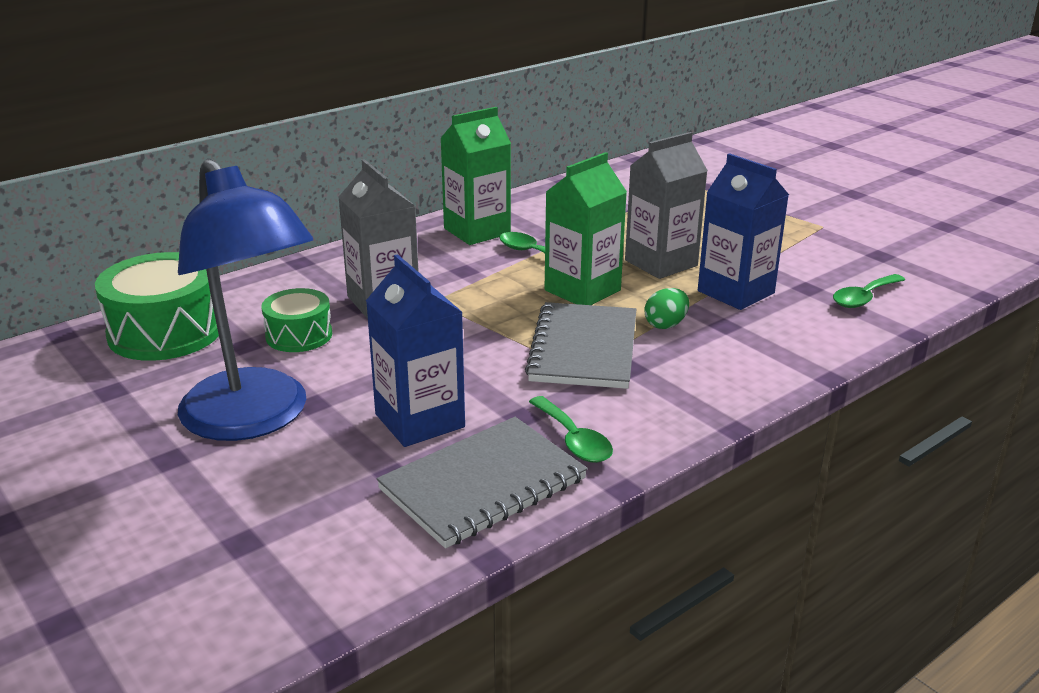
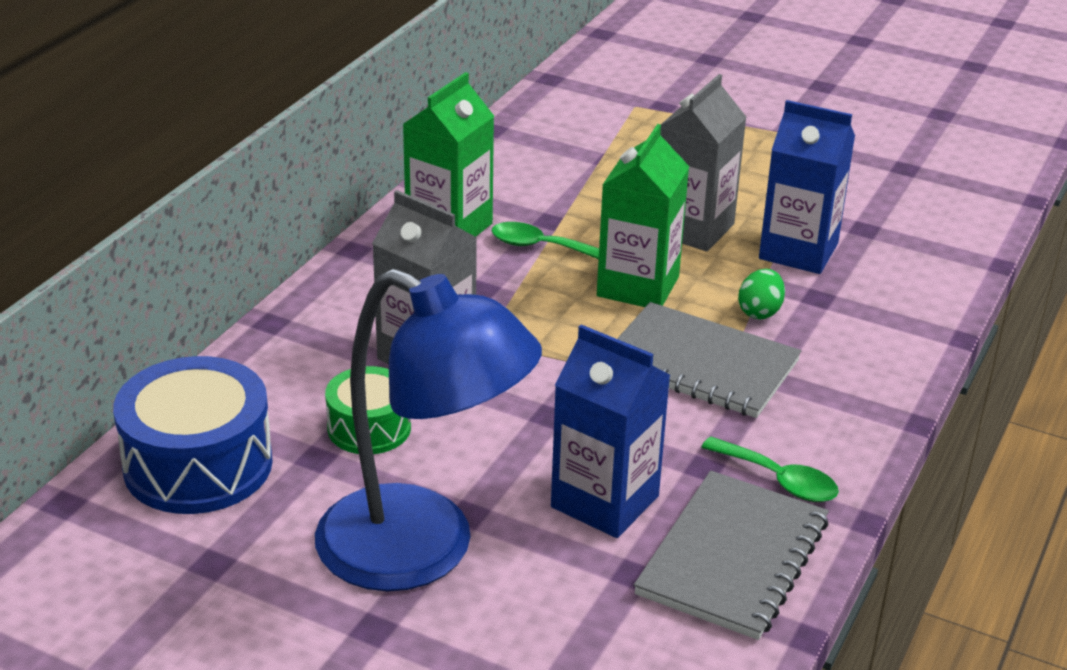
camera: 25 degrees left, 5 degrees up
green drum [95,252,219,361] -> blue drum [113,356,273,514]
grey notebook [525,302,636,389] -> grey notebook turned 45 degrees counterclockwise [617,302,801,418]
green spoon [833,274,905,308] -> none

